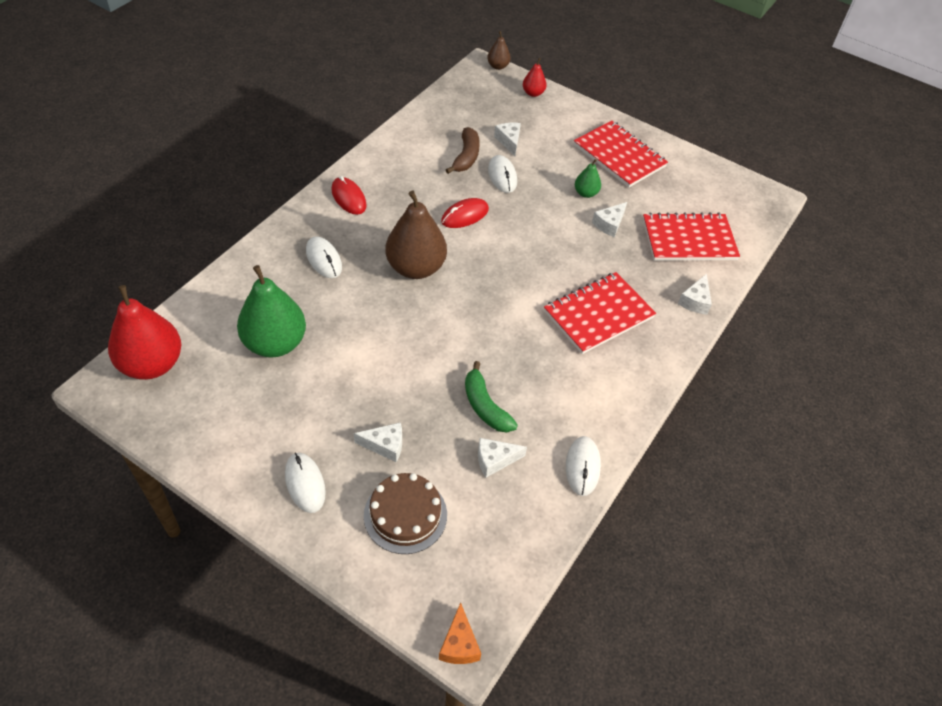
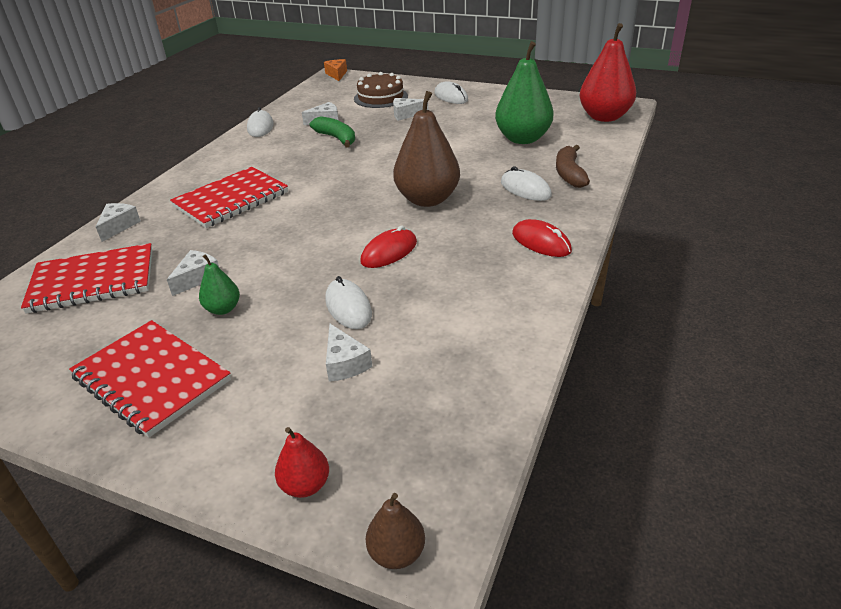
camera: 175 degrees right, 15 degrees down
brown banana [446,127,480,174] -> brown banana moved to [556,145,590,188]

